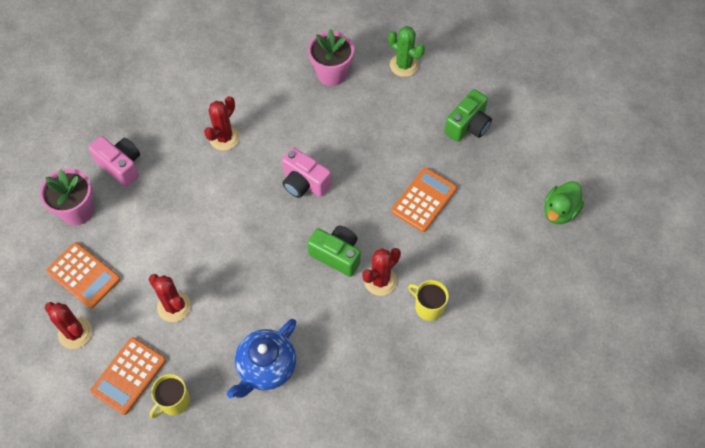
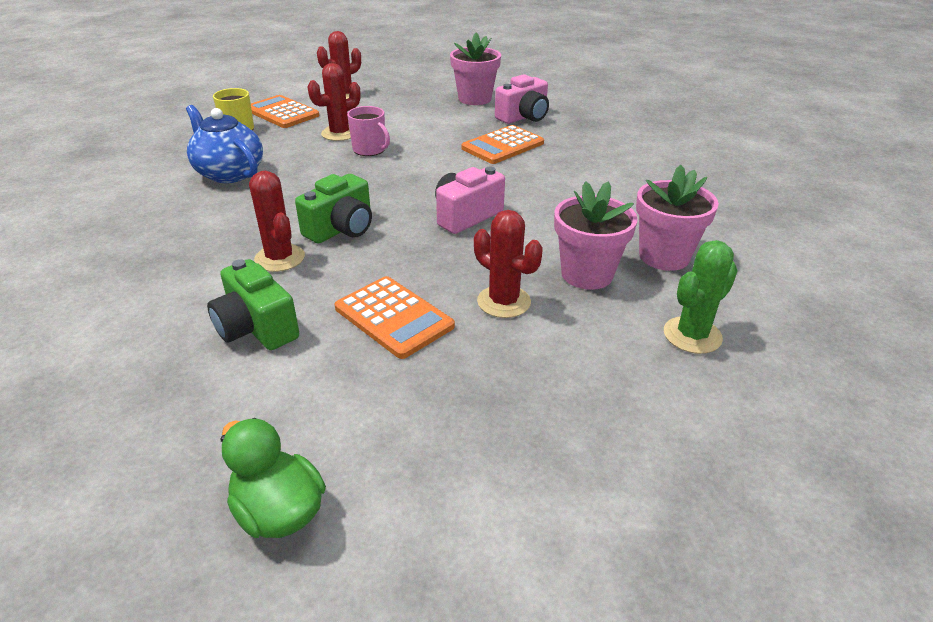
camera: 100 degrees right, 25 degrees down
orange calculator [46,242,120,309] -> orange calculator moved to [461,125,544,164]
red cactus [204,96,240,151] -> red cactus moved to [474,210,543,318]
yellow mug [408,280,449,321] -> none
green camera [444,89,492,142] -> green camera moved to [207,259,299,350]
none -> pink mug [347,106,390,156]
none -> pink flower pot [554,181,638,290]

